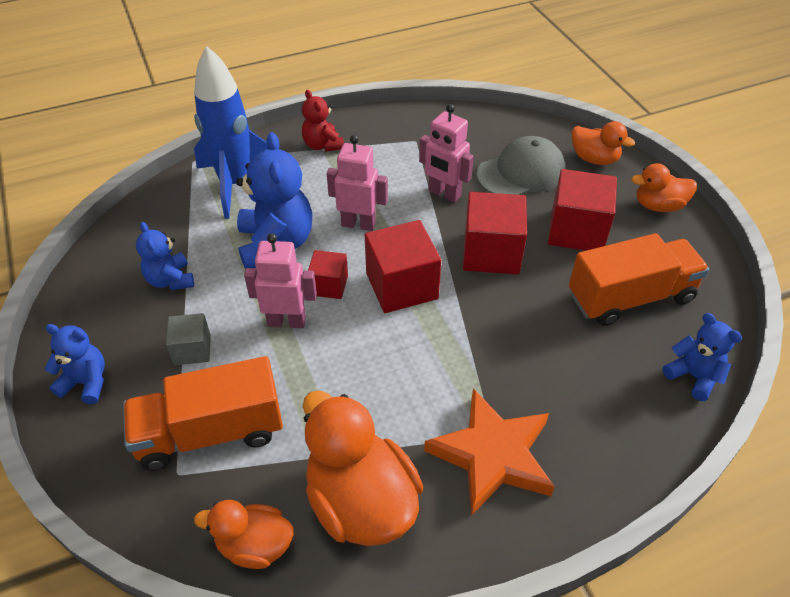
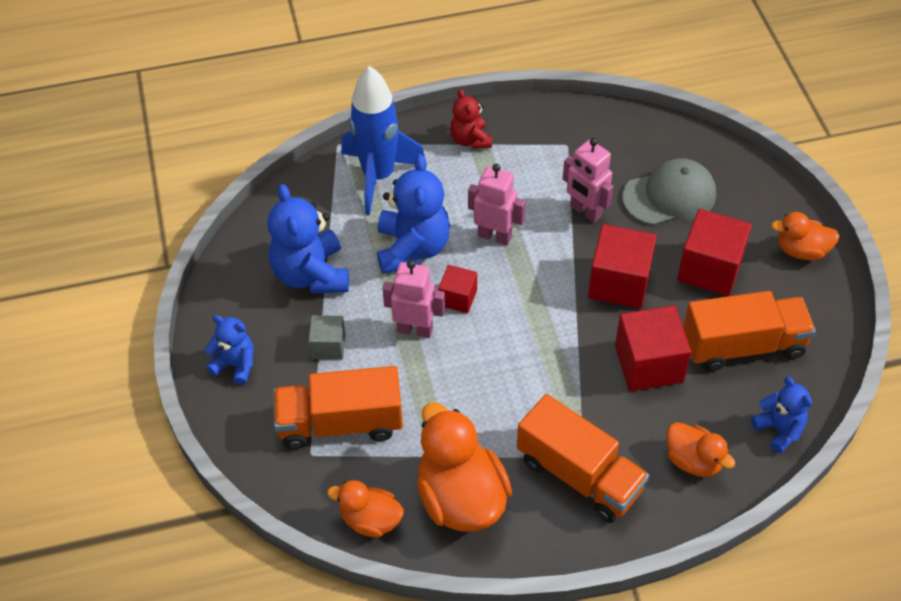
camera: 10 degrees right, 5 degrees up
blue teddy bear [136,222,194,290] -> blue teddy bear [268,184,349,294], size x1.74
red cube [365,220,441,313] -> red cube moved to [615,305,691,391]
orange star [424,389,555,516] -> orange truck [517,394,649,523]
orange duck [572,121,635,165] -> orange duck moved to [667,422,735,477]

